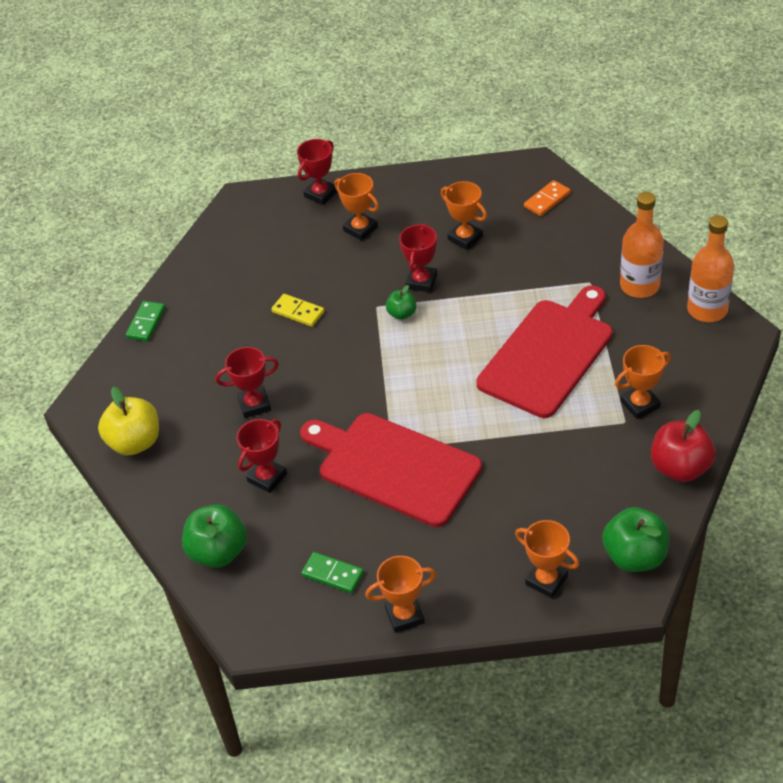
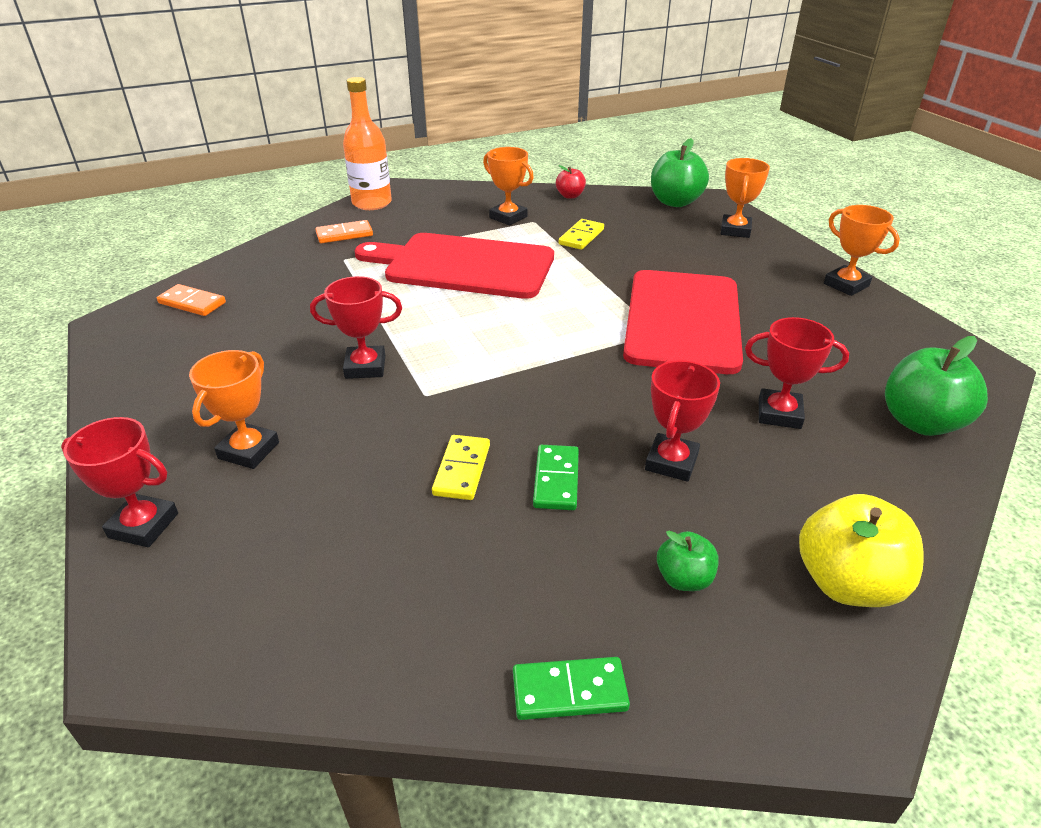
camera: 115 degrees left, 10 degrees down
red trophy [216,347,279,418] -> red trophy turned 60 degrees clockwise [645,360,720,482]
green domino [301,552,364,593] -> green domino moved to [533,445,579,510]
green apple [386,285,416,320] -> green apple moved to [657,531,718,591]
orange trophy [441,181,487,250] -> none
orange bottle [620,192,664,298] -> orange domino [315,220,373,243]
red apple [651,410,716,482] -> red apple [556,165,586,199], size x0.54
none -> yellow domino [559,219,604,250]

